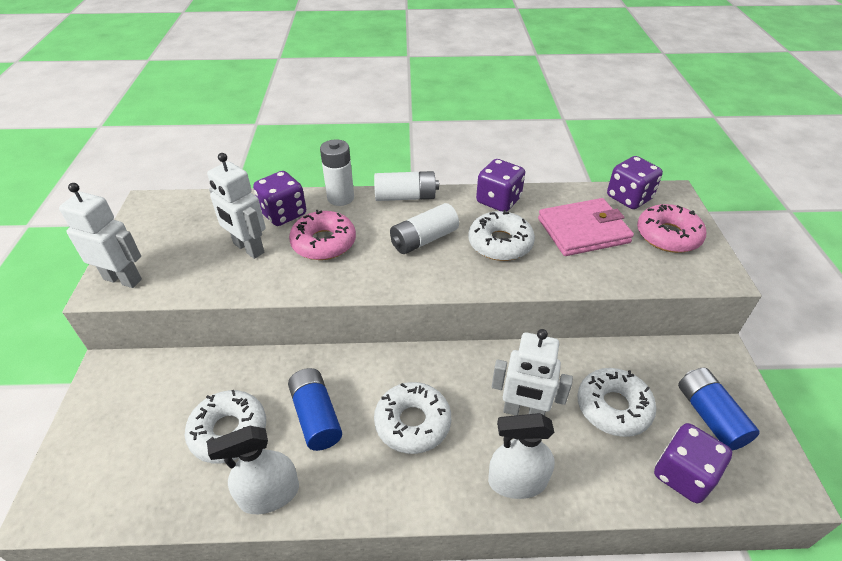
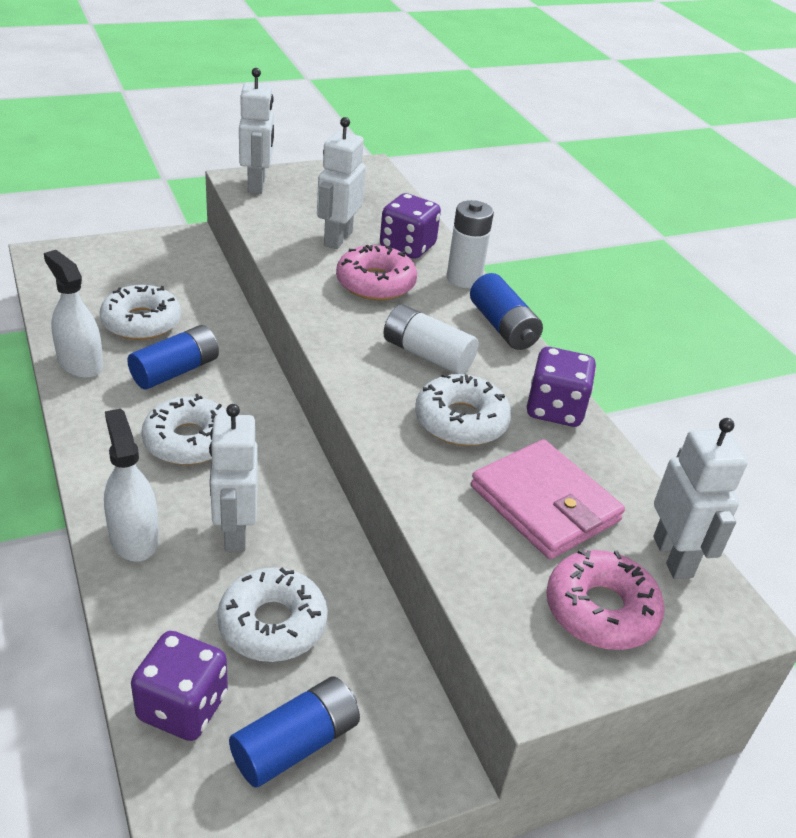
camera: 65 degrees right, 5 degrees down
white battery [374,171,439,201] -> blue battery [470,273,543,350]
purple dice [607,156,663,209] -> white robot [653,418,748,579]

